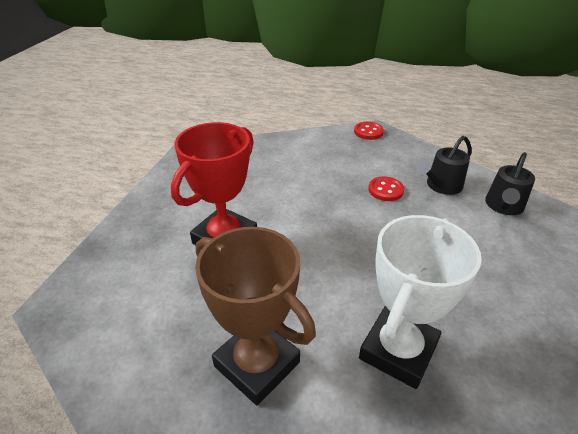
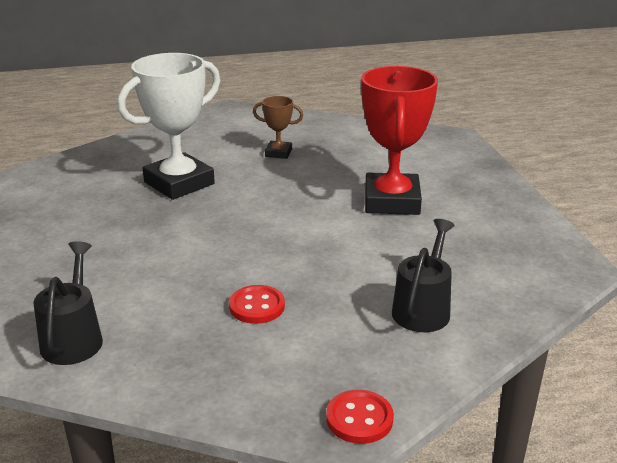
camera: 150 degrees right, 10 degrees down
brown trophy [195,227,316,405] -> brown trophy [253,96,303,159], size x0.48
white trophy [359,215,482,389] -> white trophy turned 45 degrees clockwise [117,53,220,200]
black watering can [416,136,472,195] -> black watering can moved to [392,219,455,332]

